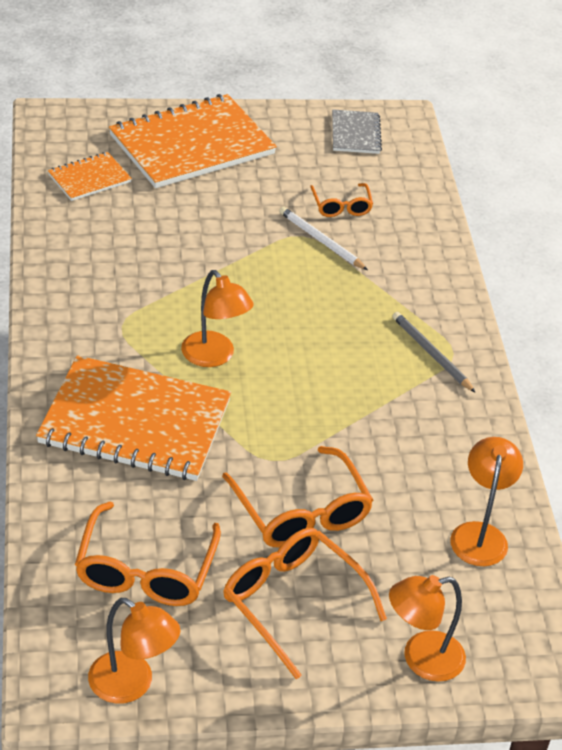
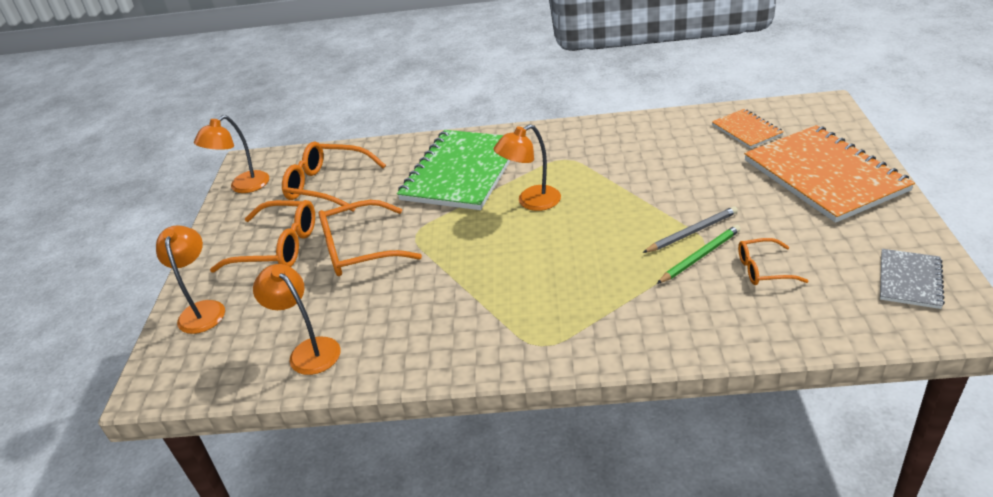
camera: 105 degrees right, 5 degrees down
orange notebook [36,355,231,481] -> green notebook [397,130,511,210]
orange glasses [223,528,387,679] -> orange glasses turned 45 degrees clockwise [210,200,315,273]
white pencil [279,206,368,270] -> green pencil [657,225,741,284]
grey notebook [332,109,382,154] -> grey notebook turned 75 degrees counterclockwise [880,249,945,309]
grey pencil [392,312,476,393] -> grey pencil moved to [643,206,738,253]
orange lamp [450,437,523,566] -> orange lamp turned 150 degrees counterclockwise [253,264,341,375]

